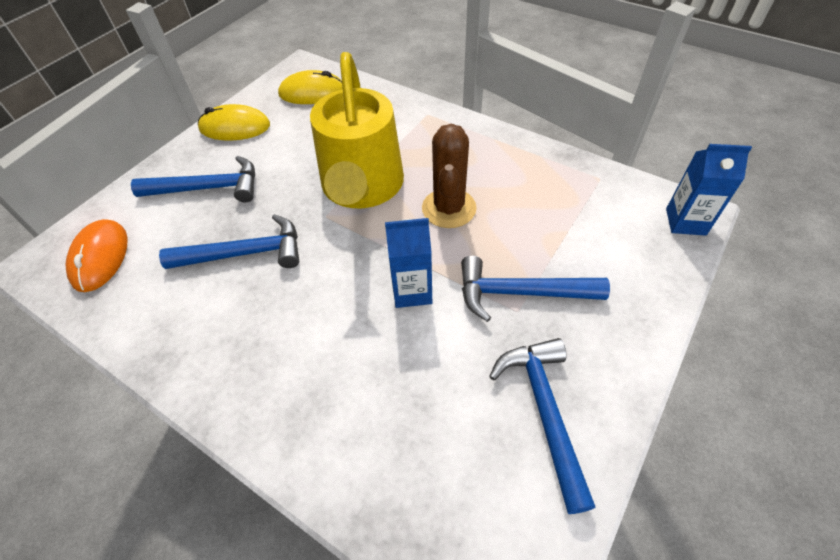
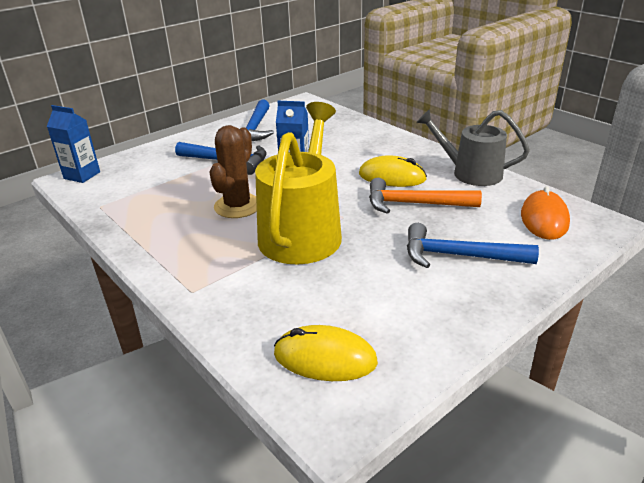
camera: 165 degrees left, 20 degrees down
blue hammer [159,214,299,269] -> orange hammer [369,178,482,214]
yellow mouse [198,104,270,141] -> yellow mouse moved to [359,155,427,187]
none -> grey watering can [416,109,530,186]

